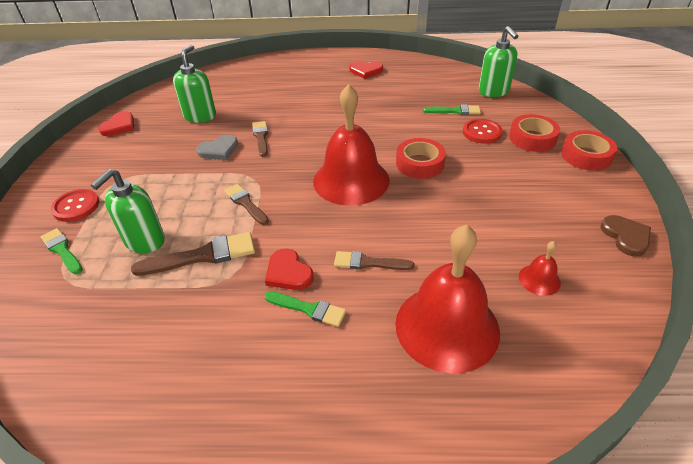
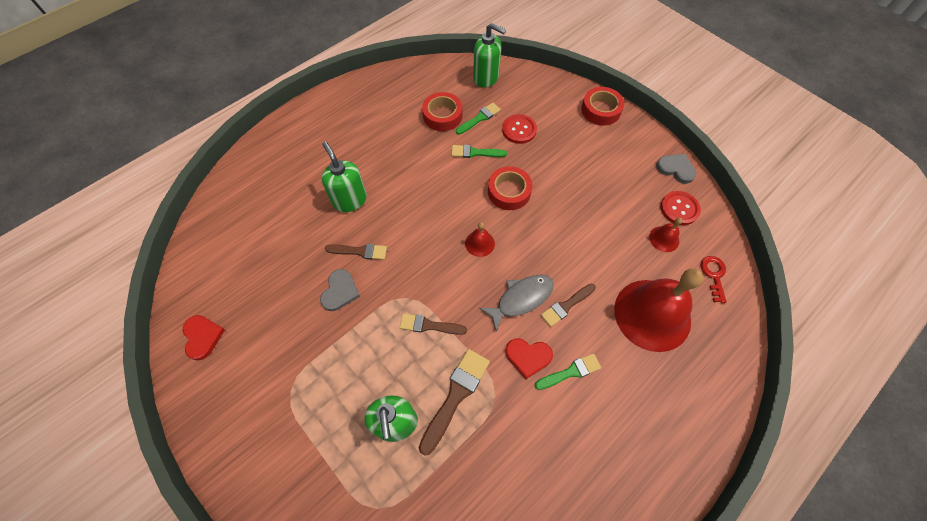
camera: 45 degrees left, 20 degrees up
green brush [41,228,83,274] -> green brush moved to [451,145,507,158]
red button [51,189,99,222] -> red button moved to [660,191,701,225]
green soap dispenser [173,45,216,123] -> green soap dispenser moved to [322,142,367,212]
brown brush [252,121,268,157] -> brown brush turned 150 degrees clockwise [325,244,387,260]
red bell [313,84,390,206] -> red bell [465,222,495,257], size x0.42
red heart [349,61,383,79] -> none
red tape [509,114,560,152] -> red tape moved to [422,92,462,131]
brown heart [601,215,651,257] -> grey heart [656,154,697,184]
none -> grey fish [479,275,554,331]
none -> red key [700,256,727,303]

